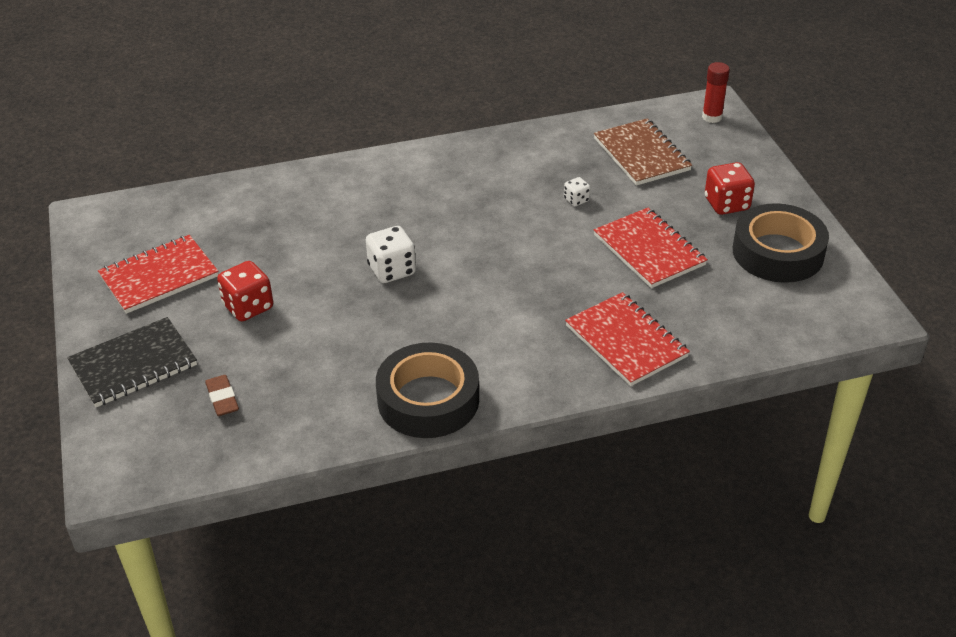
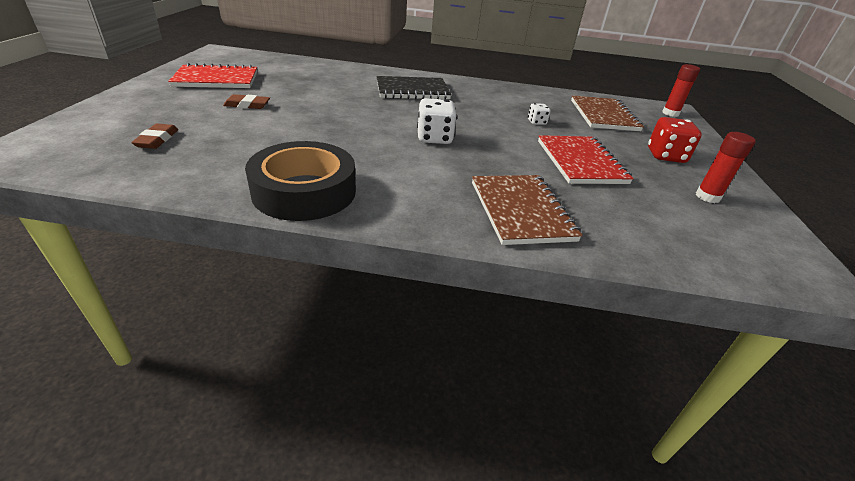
camera: 20 degrees right, 5 degrees down
black notebook [67,317,197,407] -> black notebook moved to [376,76,451,100]
red dice [217,261,273,321] -> brown eraser [223,94,270,109]
white dice [366,226,416,283] -> white dice moved to [417,98,457,144]
red notebook [565,292,690,386] -> brown notebook [472,175,583,245]
black tape [733,203,829,283] -> red glue stick [696,132,756,203]

